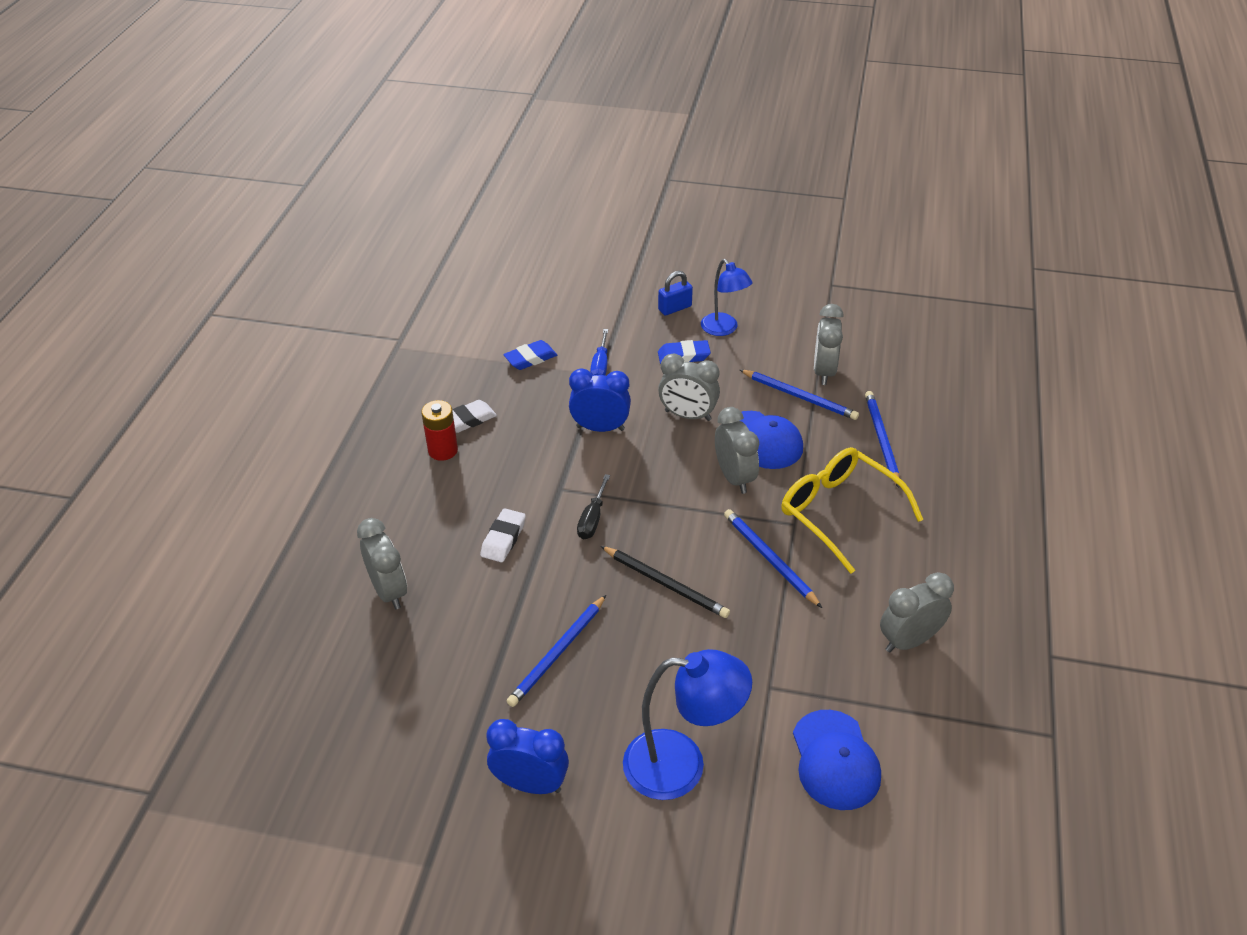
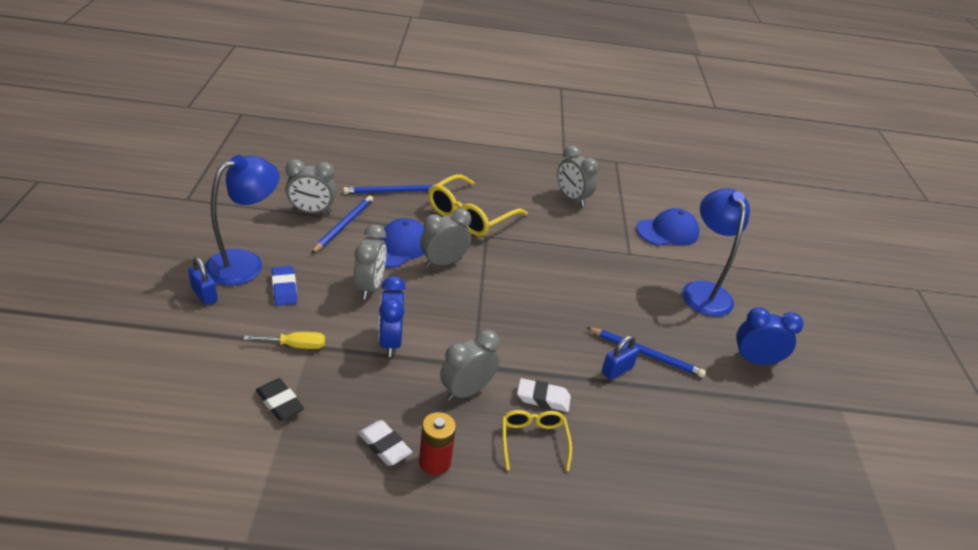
camera: 105 degrees left, 5 degrees down
grey clock [357,518,407,609] -> grey clock moved to [440,329,500,401]
blue clock [486,719,569,794] -> blue clock turned 90 degrees clockwise [734,307,804,365]
blue eraser [503,340,557,370] -> black eraser [256,378,304,421]
black screwdriver [577,474,610,539] -> none
blue screwdriver [590,329,608,376] -> yellow screwdriver [244,332,325,349]
black pencil [601,546,730,618] -> none
blue lamp [701,259,753,336] -> blue lamp [205,155,279,285], size x1.55
blue pencil [724,509,822,608] -> none
none -> yellow glasses [502,410,572,471]
none -> blue padlock [602,335,639,380]

